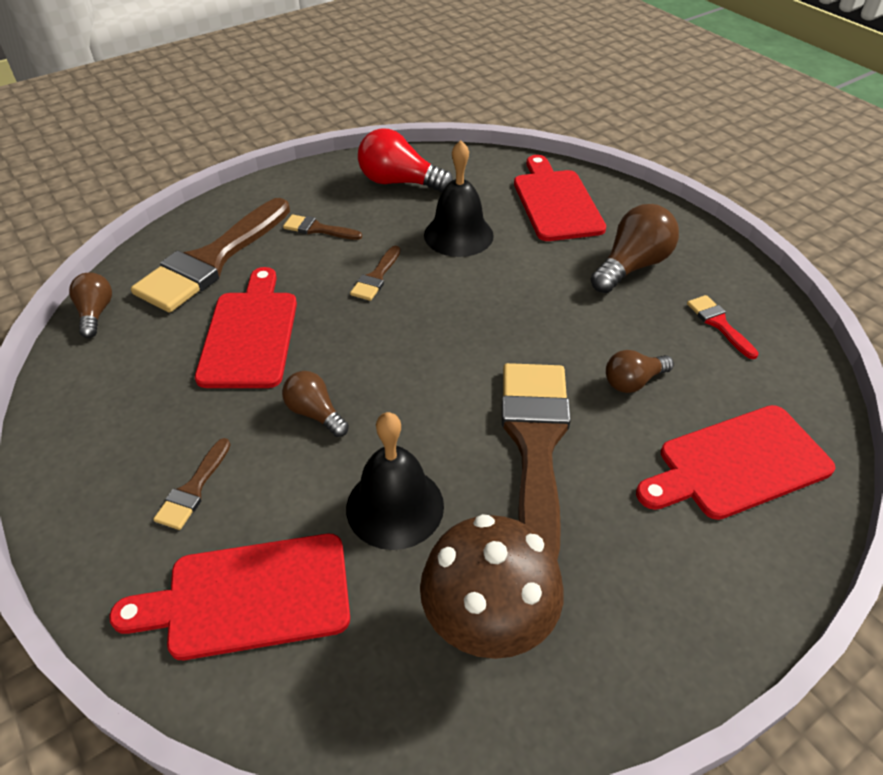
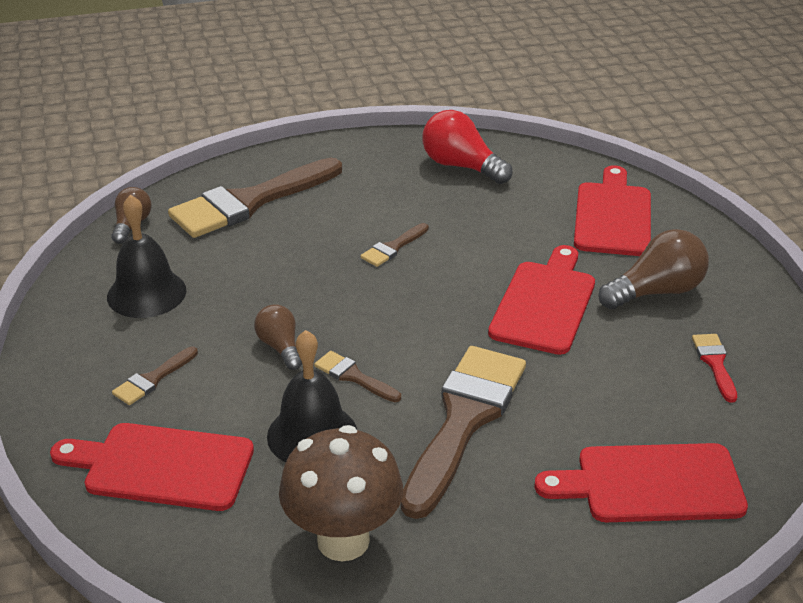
camera: 20 degrees right, 10 degrees down
red cutting board [195,267,297,388] -> red cutting board moved to [488,245,595,355]
brown brush [283,214,362,240] -> brown brush moved to [314,351,401,402]
black bell [424,140,494,257] -> black bell moved to [107,194,186,318]
brown light bulb [606,350,674,393] -> none

